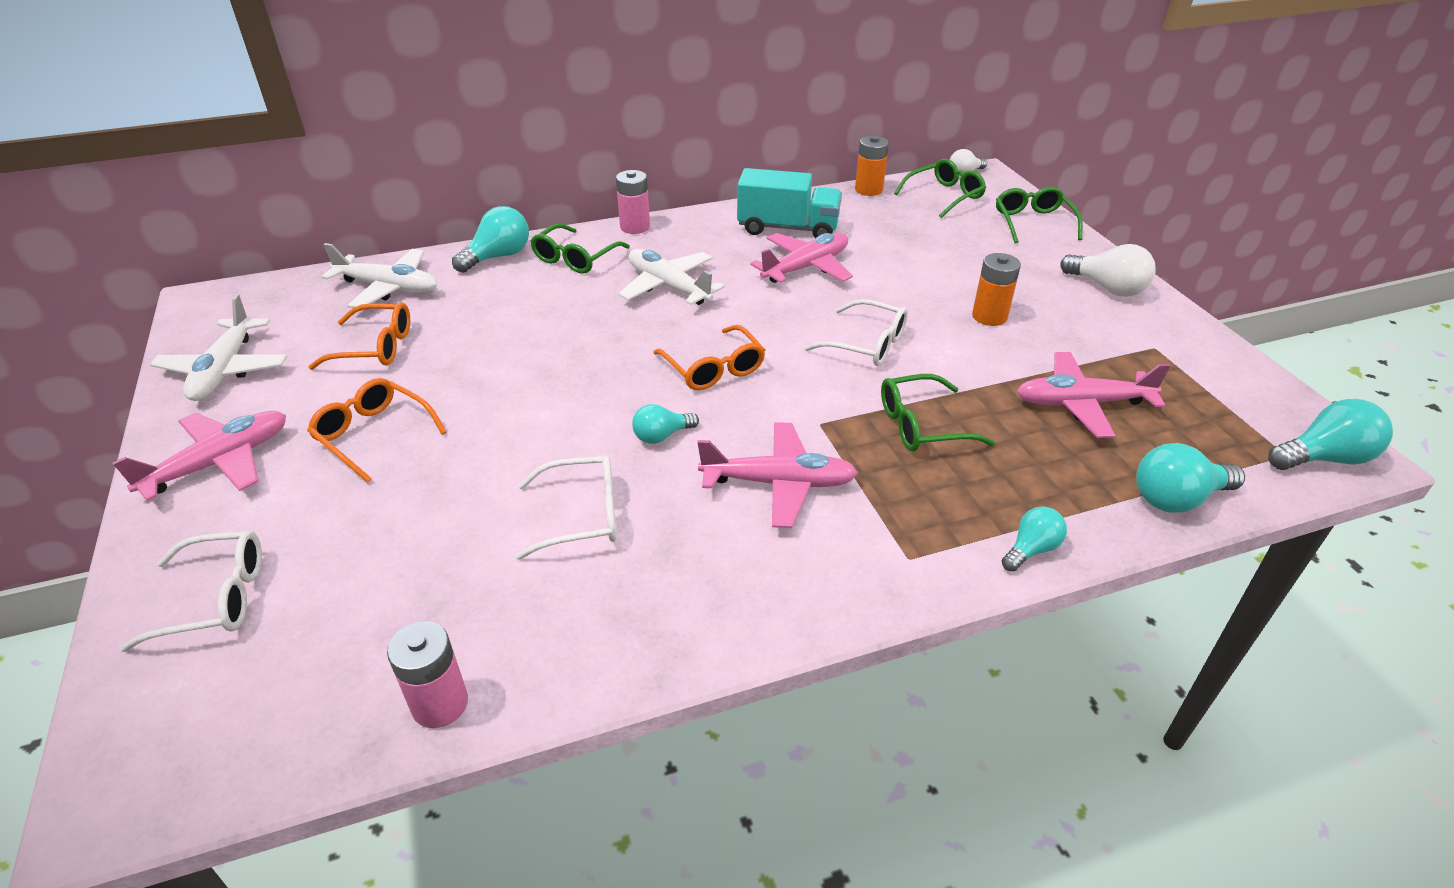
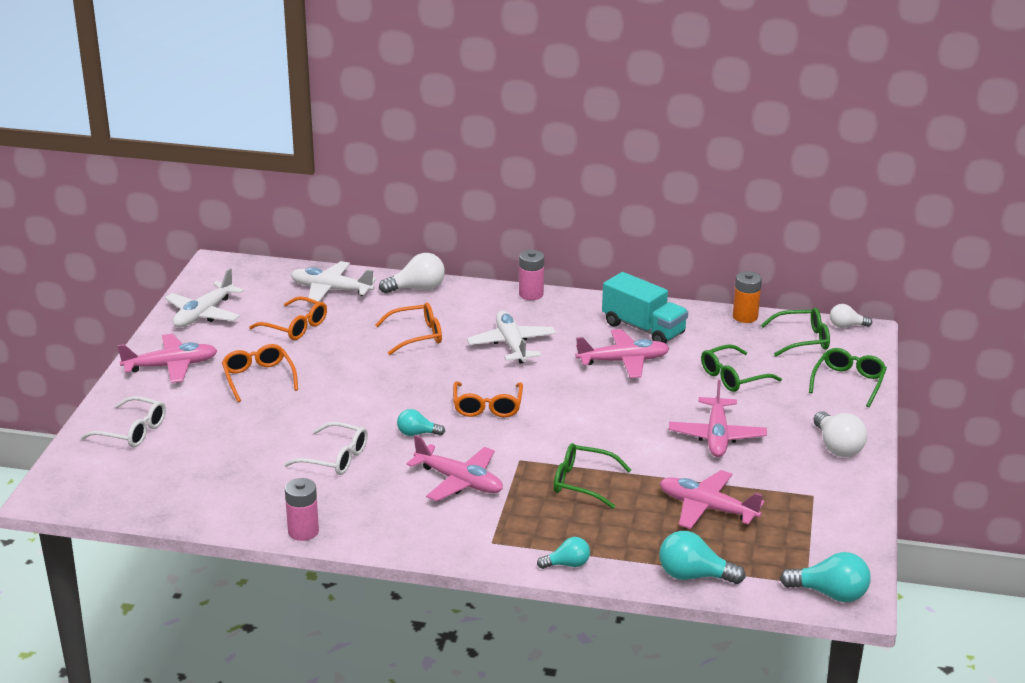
camera: 30 degrees right, 10 degrees down
white plane [321,243,437,308] -> white plane turned 150 degrees clockwise [290,261,377,302]
pink battery [387,621,468,728] -> pink battery moved to [285,478,319,541]
turquoise light bulb [452,206,529,273] -> white light bulb [379,253,445,294]
green glasses [530,224,630,274] -> green glasses moved to [701,344,782,392]
white glasses [804,299,908,366] -> none
orange battery [972,253,1021,326] -> pink plane [669,380,767,457]
none -> orange glasses [375,302,442,355]

